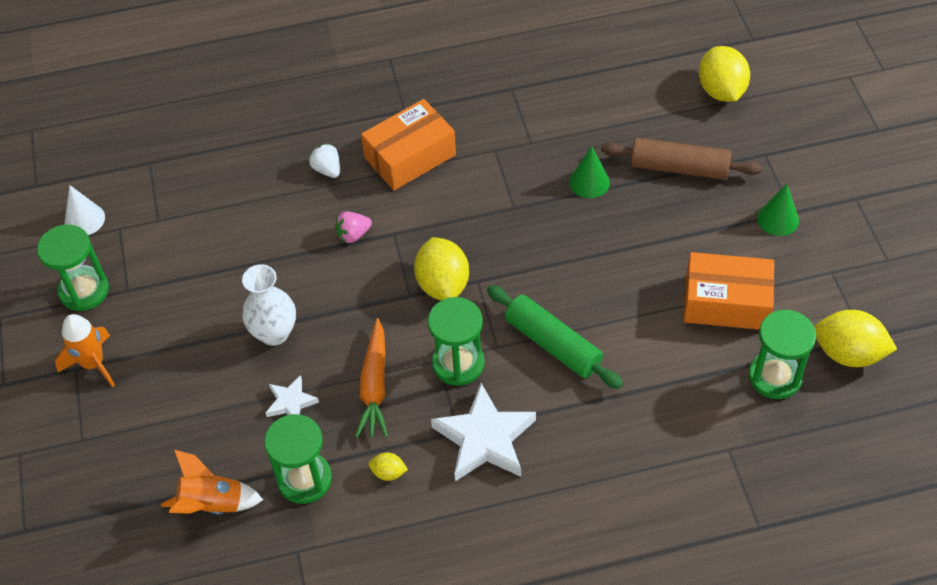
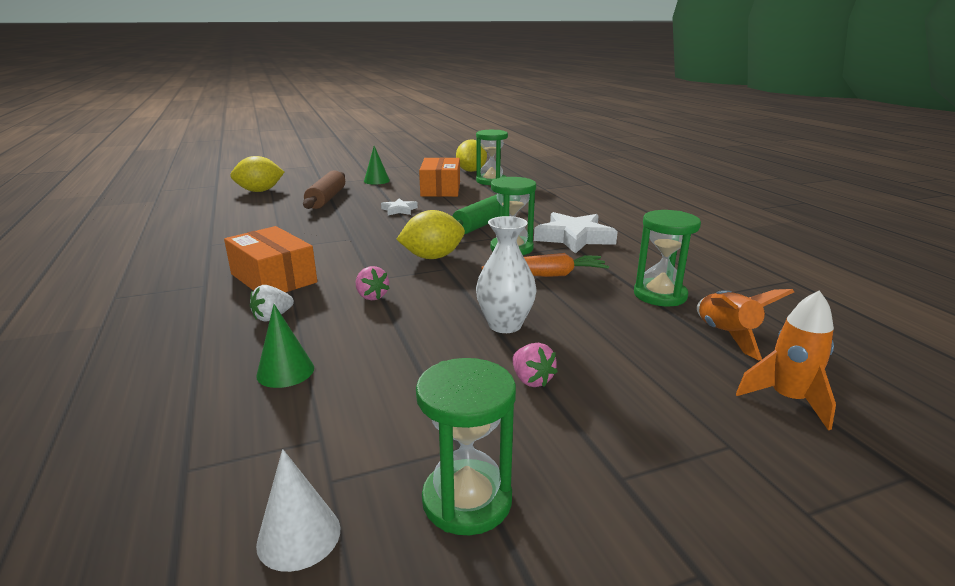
camera: 100 degrees left, 30 degrees down
orange rocket [55,314,115,387] -> orange rocket moved to [736,290,836,430]
white star [266,375,319,417] -> white star moved to [381,198,418,216]
yellow lemon [368,453,408,481] -> none
green cone [569,147,610,198] -> green cone moved to [256,304,314,388]
none -> pink strawberry [513,343,558,387]

